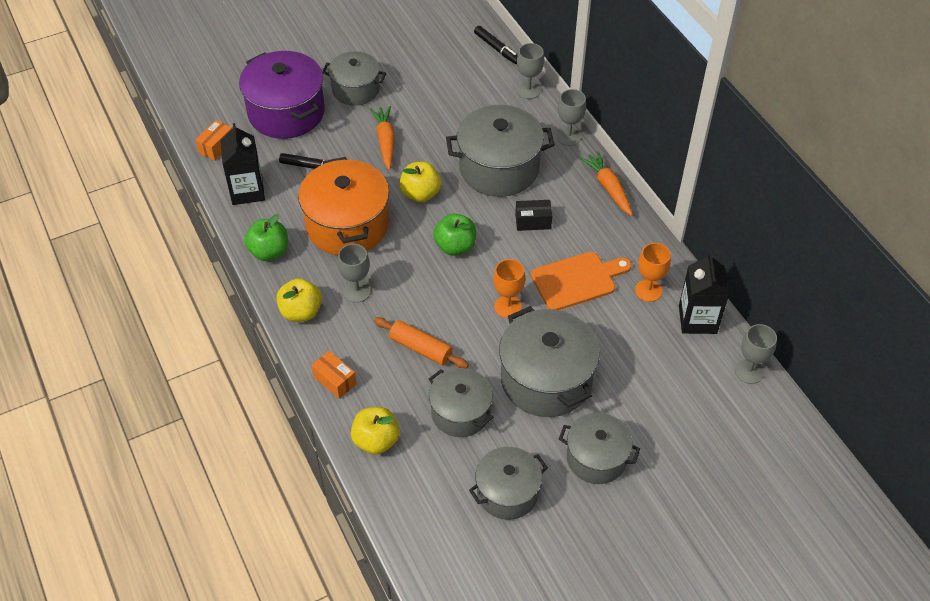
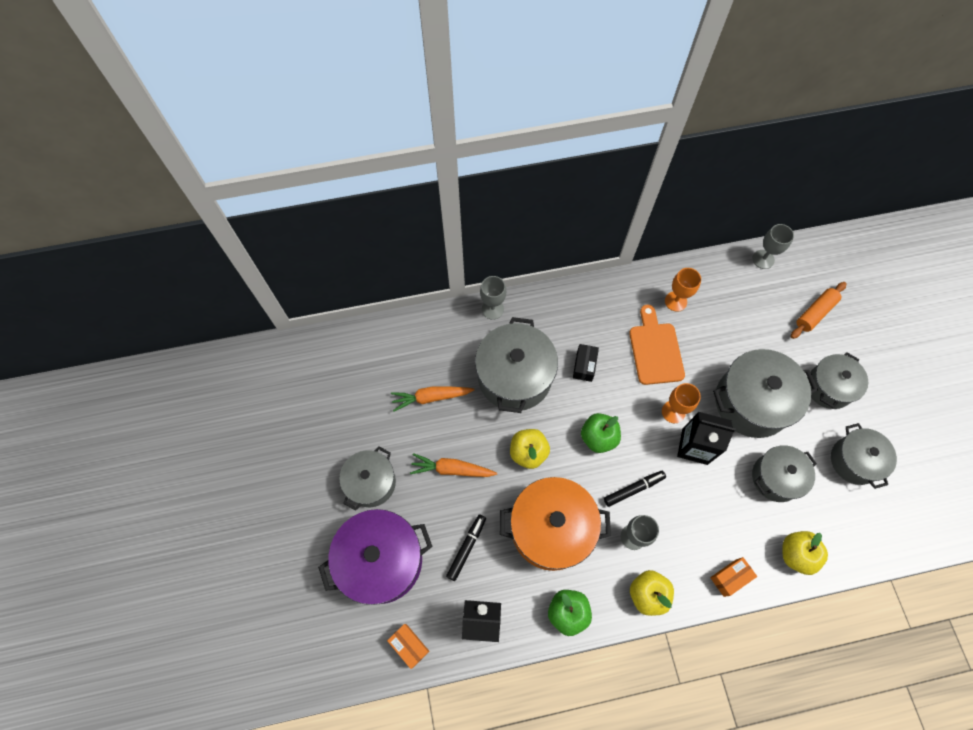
camera: 75 degrees left, 15 degrees up
orange rolling pin [374,317,469,369] -> orange rolling pin moved to [791,282,847,339]
black marker [474,26,518,64] -> black marker moved to [604,471,666,507]
grey goblet [517,43,544,99] -> none
orange carrot [580,151,633,216] -> orange carrot moved to [391,387,474,412]
black carton [679,252,729,334] -> black carton moved to [677,412,736,465]

